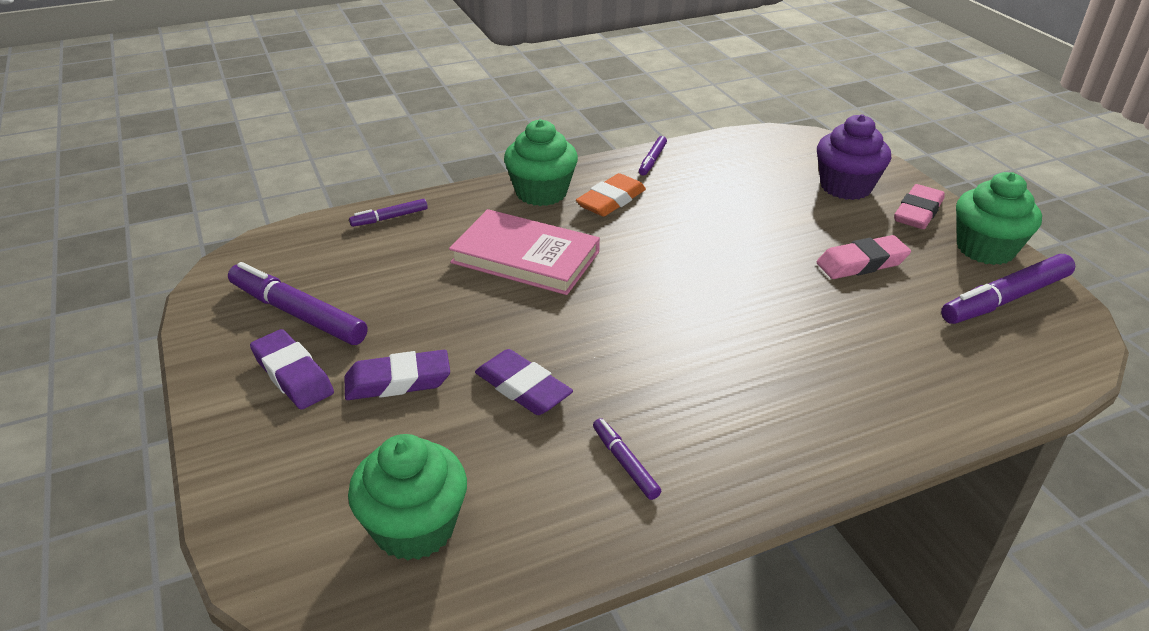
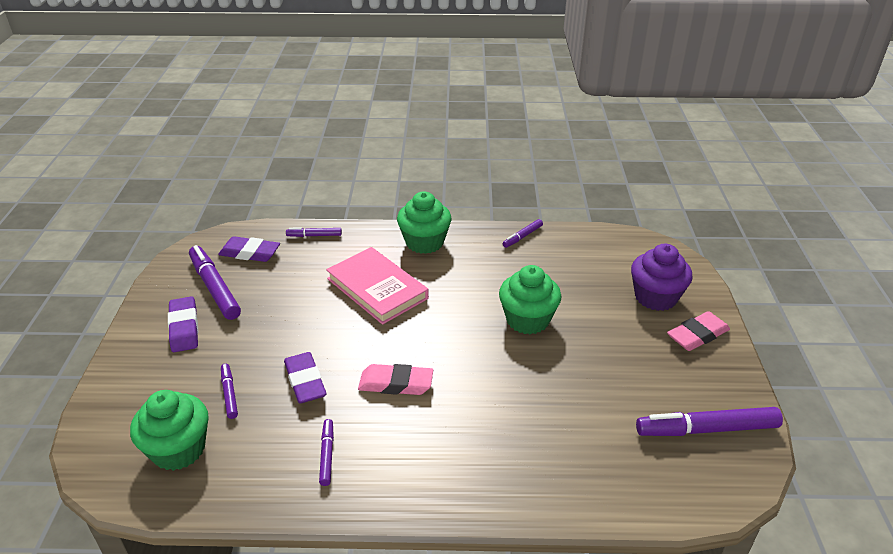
camera: 25 degrees right, 0 degrees up
purple eraser [345,350,450,400] -> purple eraser moved to [218,236,280,262]
orange eraser [576,173,646,217] -> none
pink eraser [817,235,911,279] -> pink eraser moved to [358,364,433,395]
green cupcake [956,172,1042,265] -> green cupcake moved to [499,265,562,334]
none -> purple marker [221,363,238,419]

